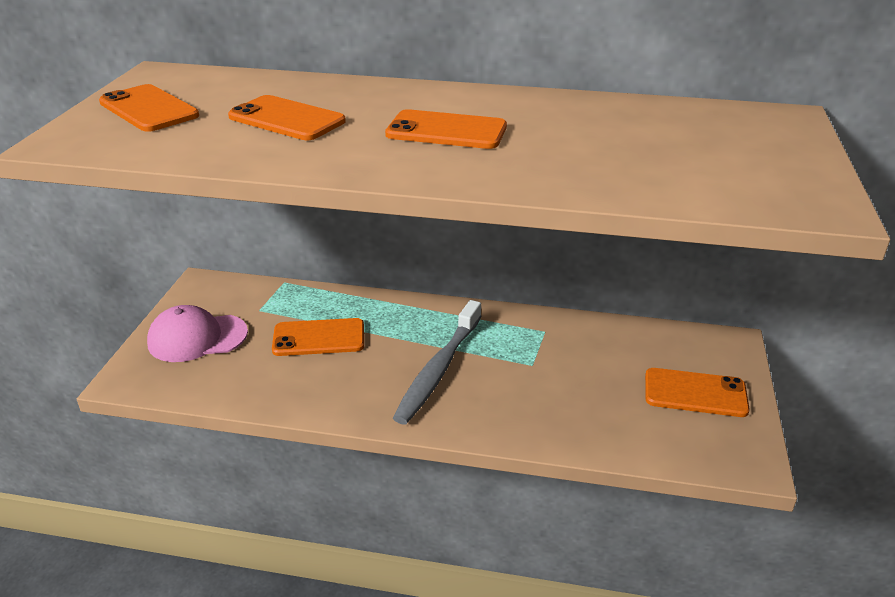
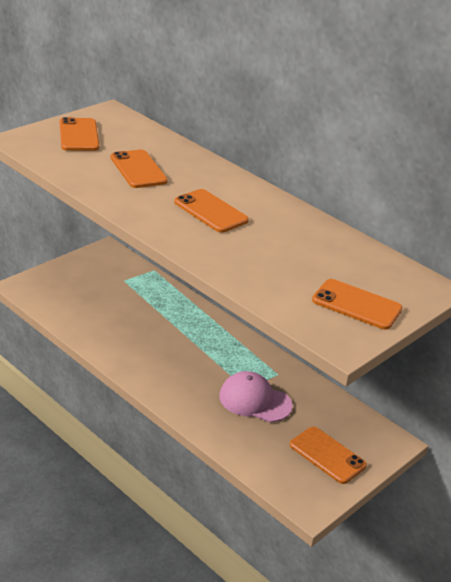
camera: 30 degrees right, 0 degrees up
pink cap [147,305,248,362] -> pink cap moved to [219,371,292,422]
orange phone [272,318,364,356] -> orange phone moved to [312,279,403,330]
grey toothbrush [393,300,482,424] -> none

